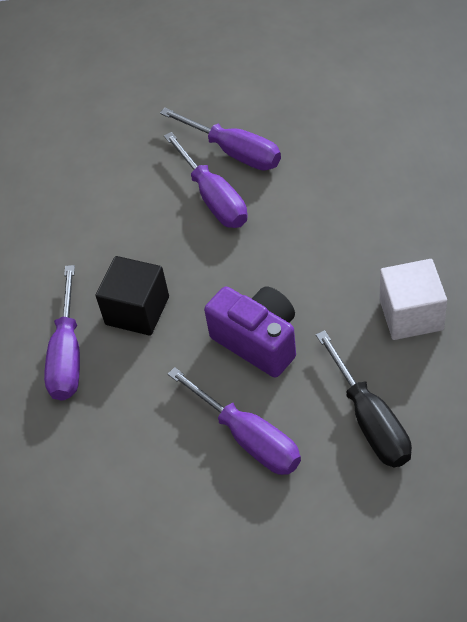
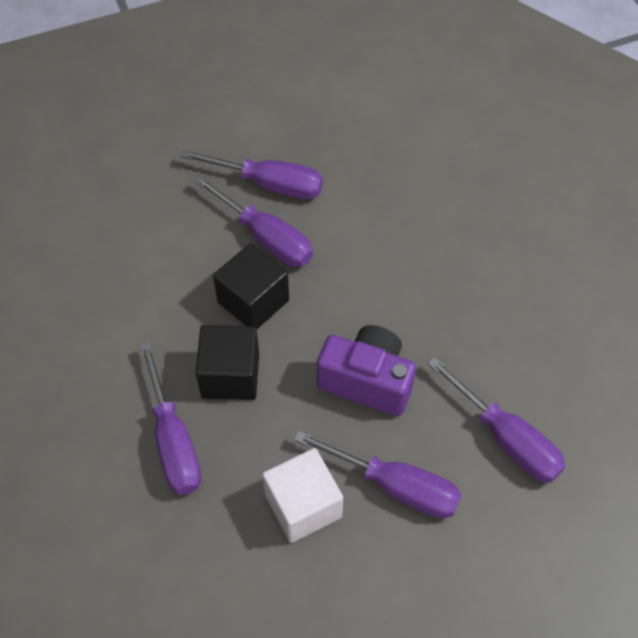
camera: 25 degrees left, 5 degrees up
black screwdriver [316,330,412,467] -> purple screwdriver [427,357,565,483]
white cube [379,259,447,340] -> white cube moved to [262,448,343,543]
none -> black cube [213,243,289,329]

